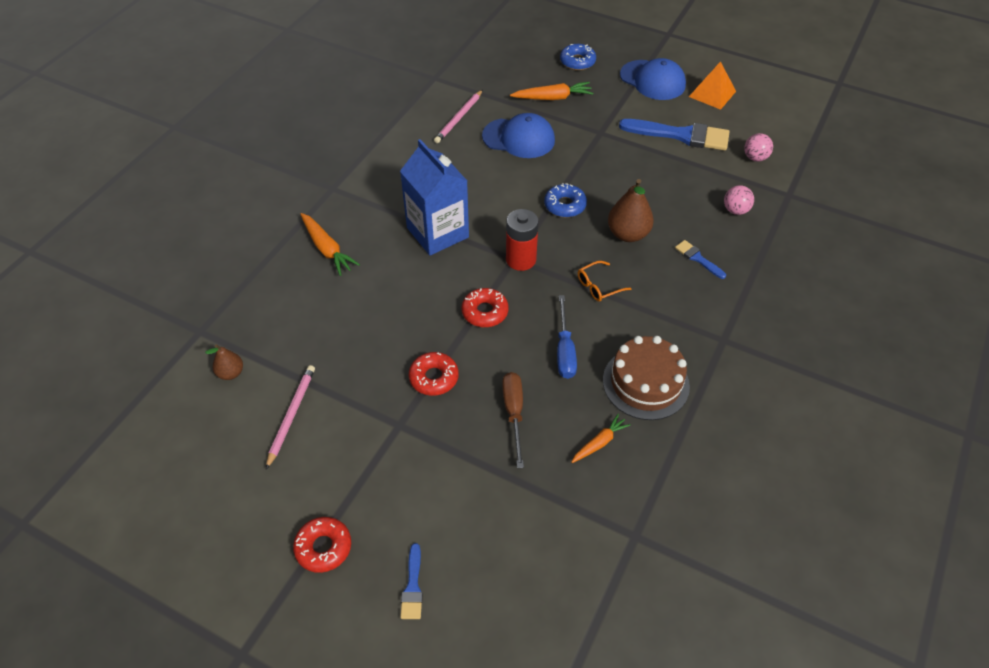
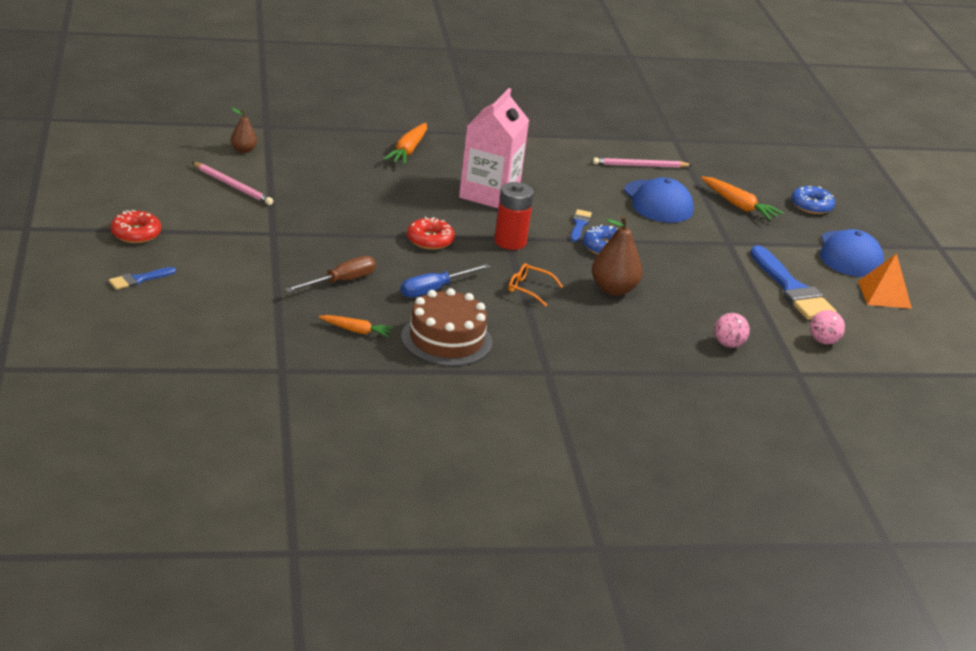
camera: 50 degrees right, 20 degrees down
pink pencil [266,365,315,469] -> pink pencil turned 60 degrees clockwise [192,162,273,205]
blue carton [400,139,469,256] -> pink carton [459,88,529,208]
red donut [409,352,459,396] -> none
blue brush [675,240,726,279] -> blue brush moved to [570,209,592,242]

